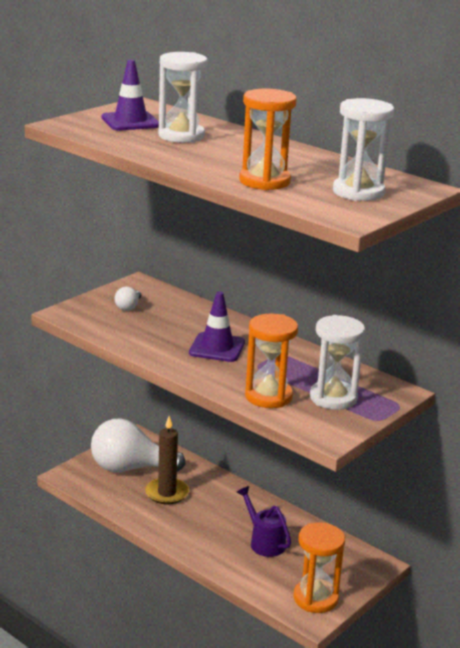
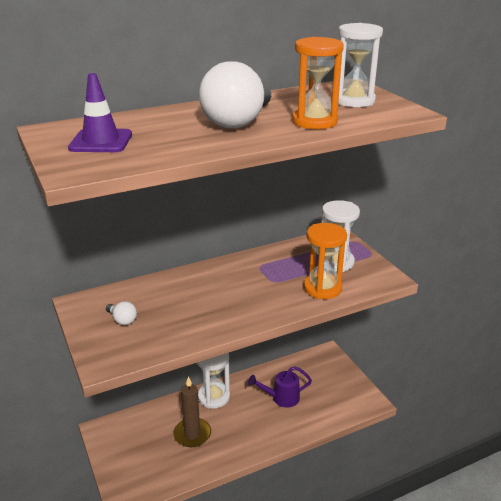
camera: 65 degrees left, 5 degrees up
white light bulb [91,418,186,473] -> white light bulb moved to [199,62,271,128]
white hourglass [158,52,208,143] -> white hourglass moved to [197,353,230,409]
purple traffic cone [189,291,245,362] -> none
orange hourglass [293,522,345,613] -> none

